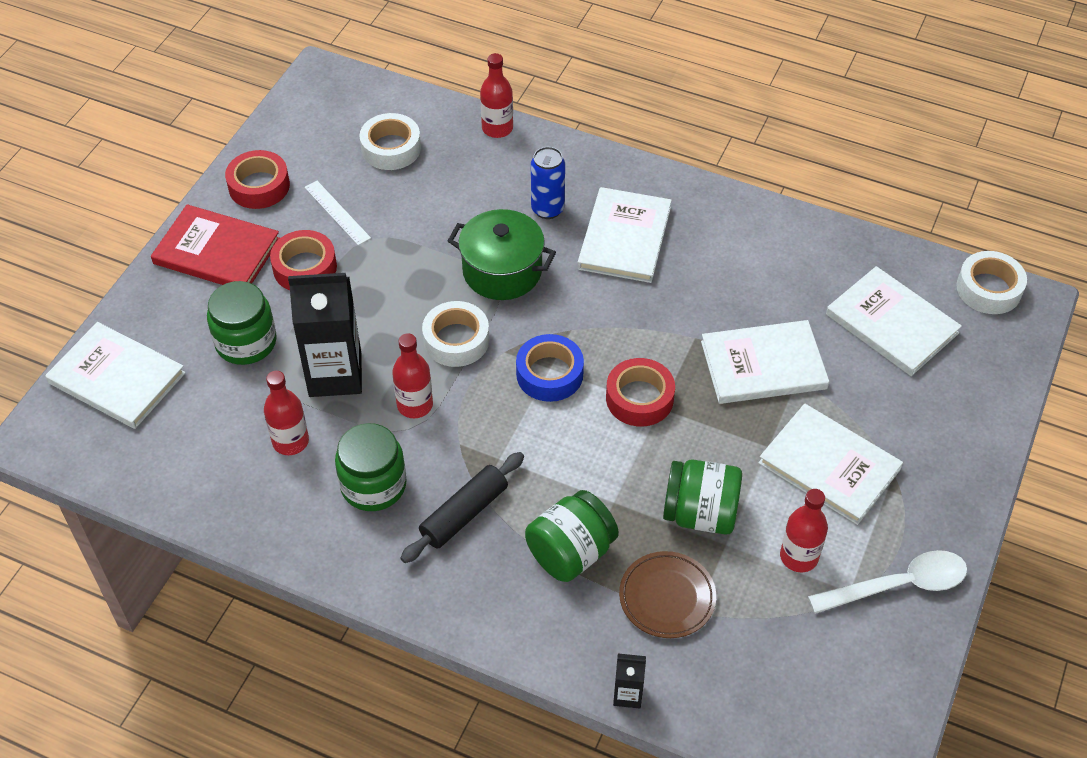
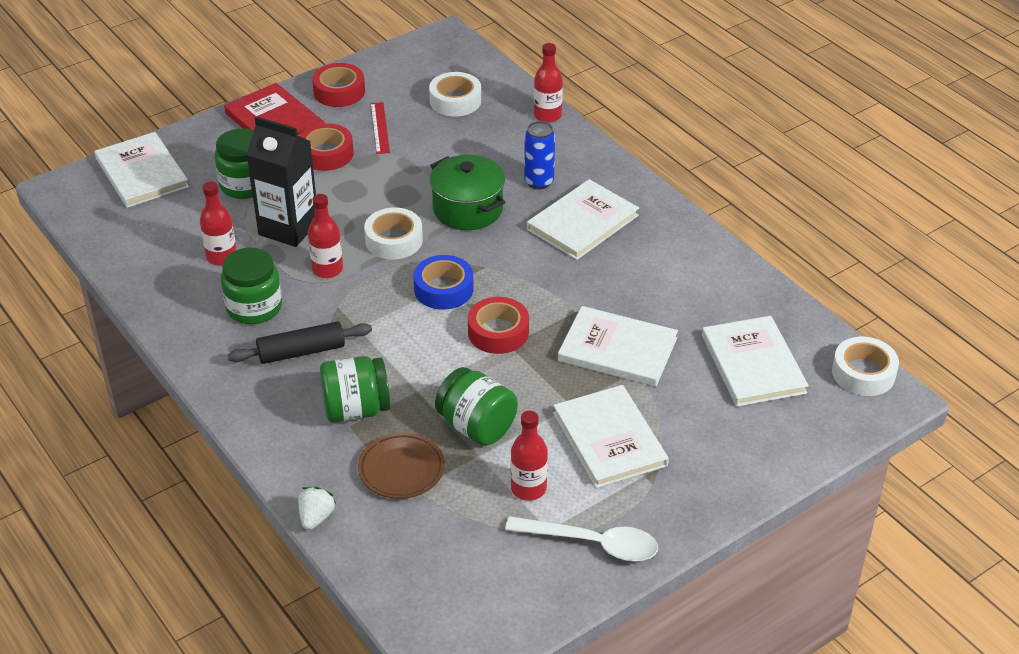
camera: 30 degrees right, 10 degrees down
white ruler [304,181,371,245] -> red ruler [371,102,390,154]
black carton [613,653,646,708] -> white strawberry [298,487,336,530]

